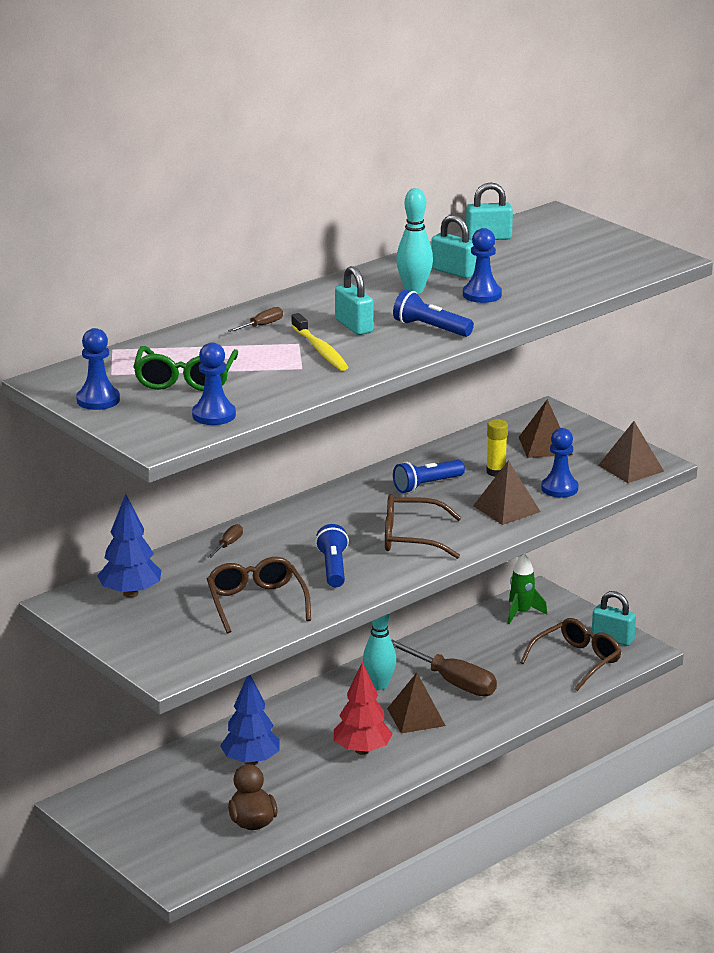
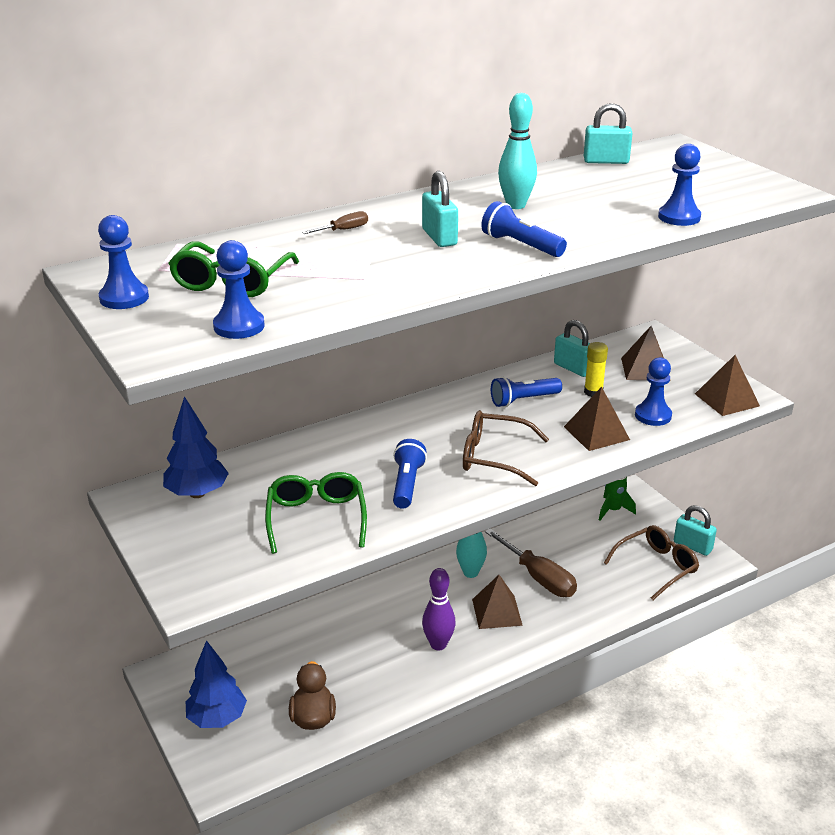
camera: 10 degrees right, 5 degrees up
brown screwdriver [207,524,243,558] -> none
brown glasses [207,557,311,634] -> green glasses [265,472,367,554]
blue tree [220,675,280,765] -> blue tree moved to [186,640,247,728]
yellow toothbrush [291,313,348,371] -> none
red tree [334,661,393,755] -> purple bowling pin [422,568,456,650]
turquoise padlock [431,215,477,278] -> turquoise padlock moved to [554,320,590,377]
blue pawn [463,228,502,303] -> blue pawn moved to [658,144,701,226]

